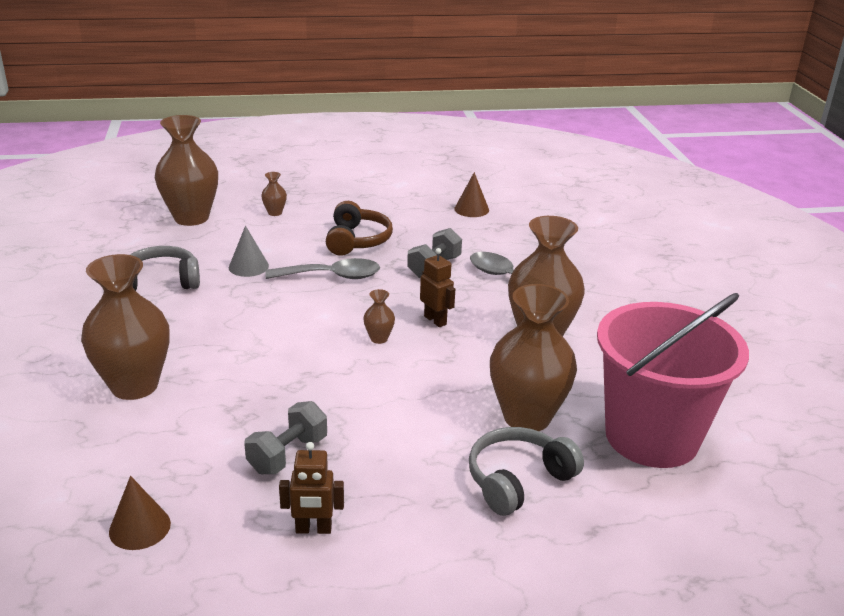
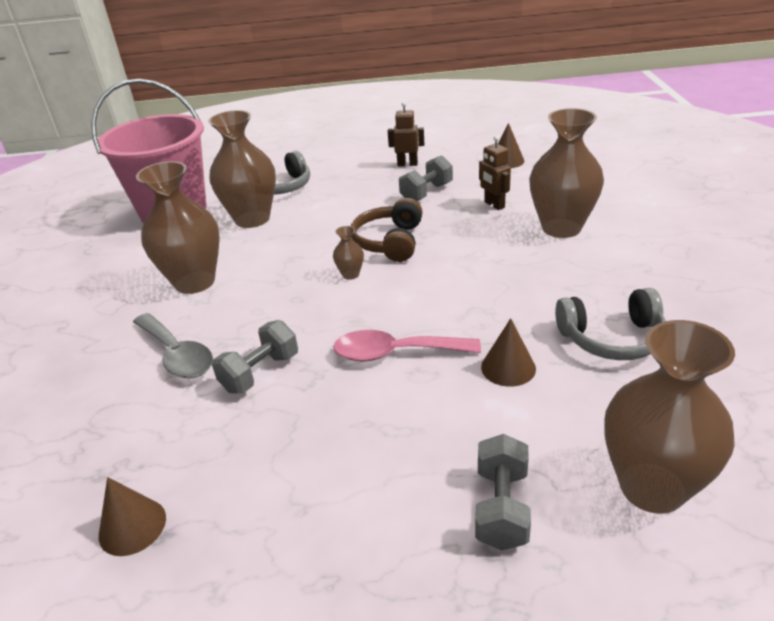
camera: 170 degrees left, 5 degrees up
grey cone [229,226,269,277] -> brown cone [481,318,536,387]
brown vase [261,172,287,216] -> grey dumbbell [475,434,531,550]
grey spoon [265,258,380,279] -> pink spoon [333,330,481,361]
brown headphones [326,201,393,256] -> brown headphones moved to [351,198,423,262]
brown robot [420,248,455,327] -> brown robot moved to [479,136,511,210]

